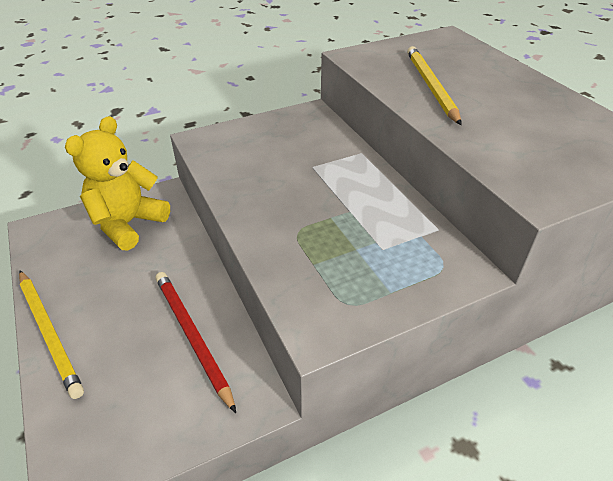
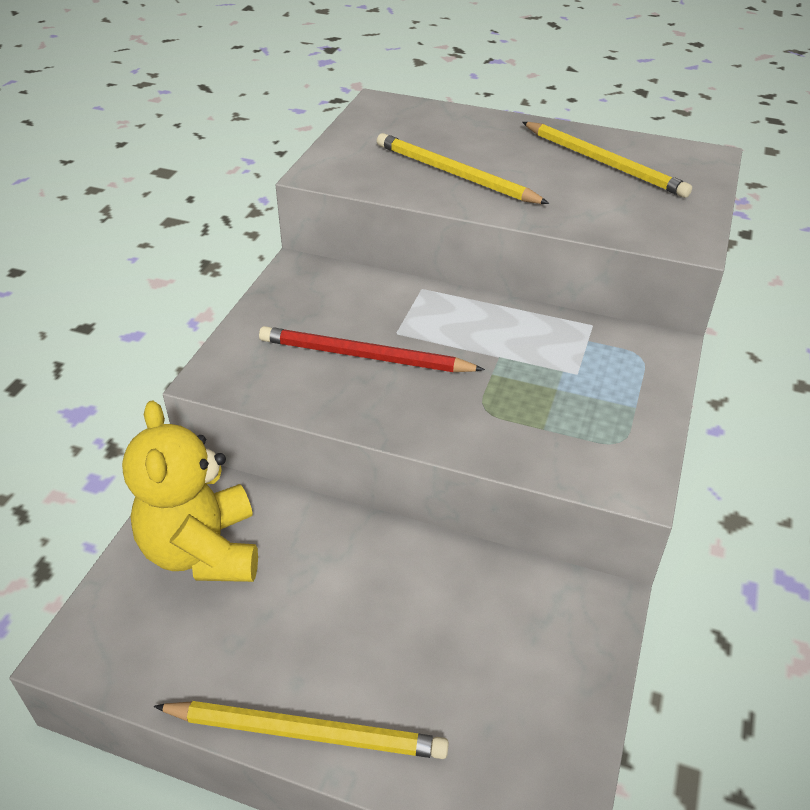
camera: 45 degrees left, 0 degrees up
red pencil [155,272,236,413] -> red pencil moved to [259,326,485,372]
none -> yellow pencil [522,122,692,198]

